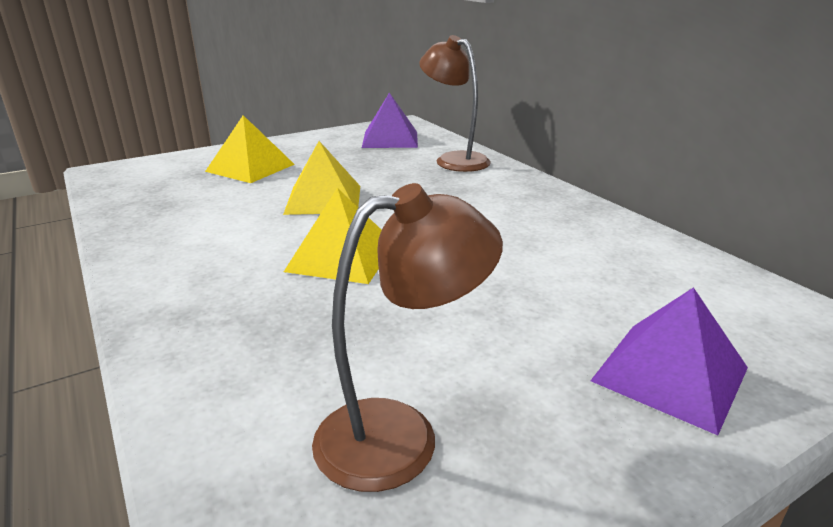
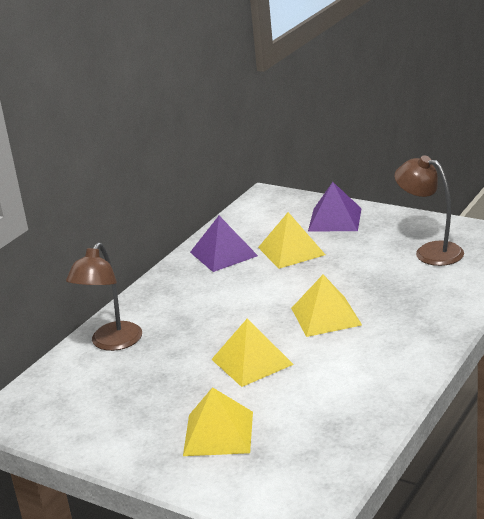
camera: 115 degrees left, 0 degrees up
purple pyramid [362,92,418,148] -> purple pyramid moved to [190,216,258,272]
none -> yellow pyramid [258,212,326,269]

